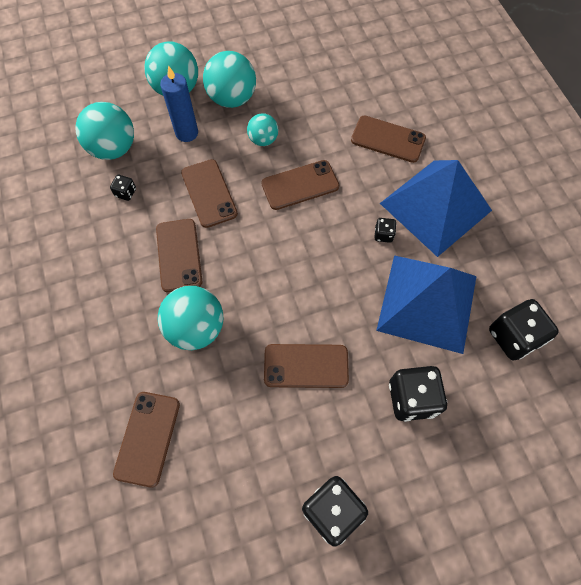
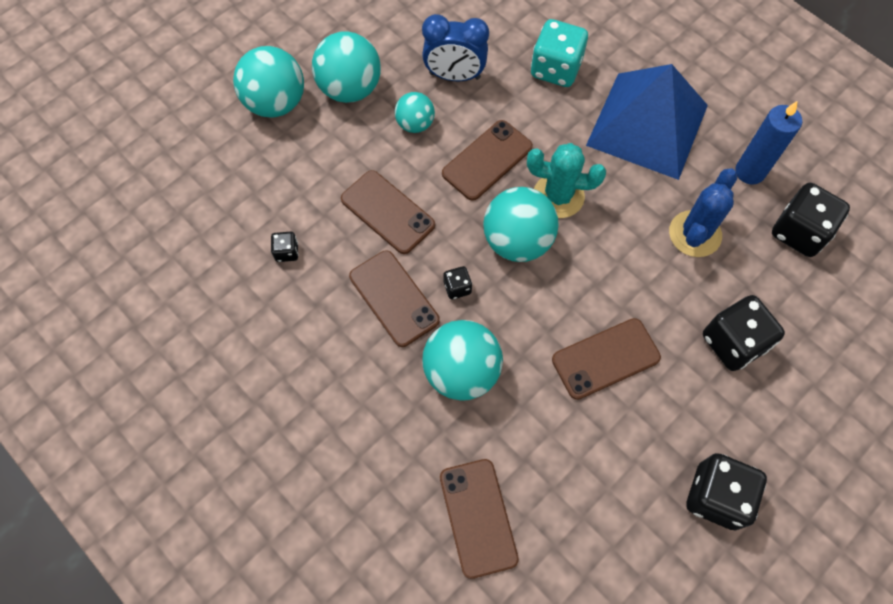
camera: 25 degrees left, 0 degrees up
turquoise ball [75,102,134,160] -> turquoise ball moved to [483,187,559,262]
blue candle [160,65,198,142] -> blue candle moved to [735,101,802,185]
brown phone [351,116,426,163] -> turquoise dice [531,19,588,87]
black dice [374,218,396,243] -> black dice moved to [444,266,472,300]
blue pyramid [376,255,477,354] -> blue cactus [669,168,737,257]
none -> blue clock [422,14,489,81]
none -> turquoise cactus [527,143,606,218]

